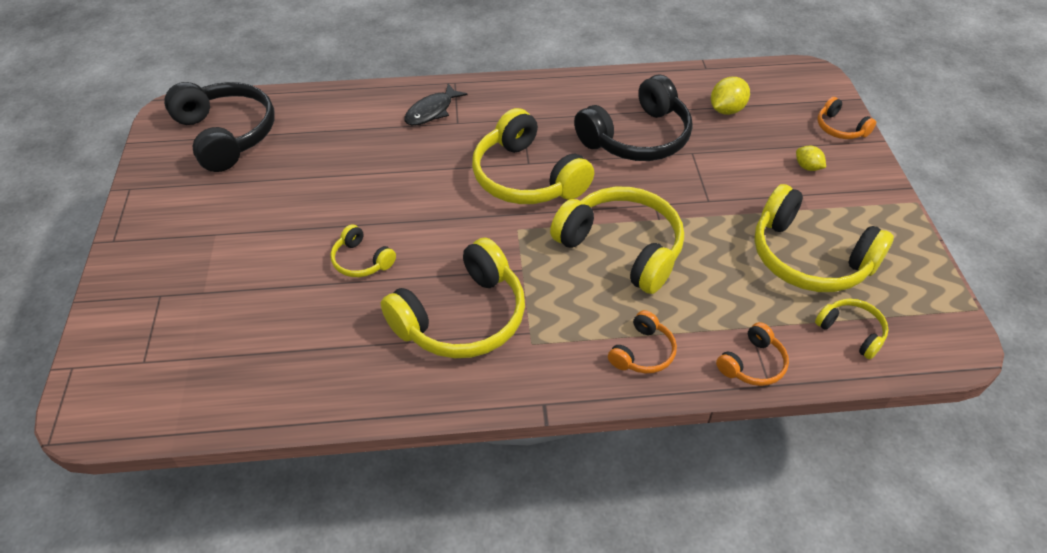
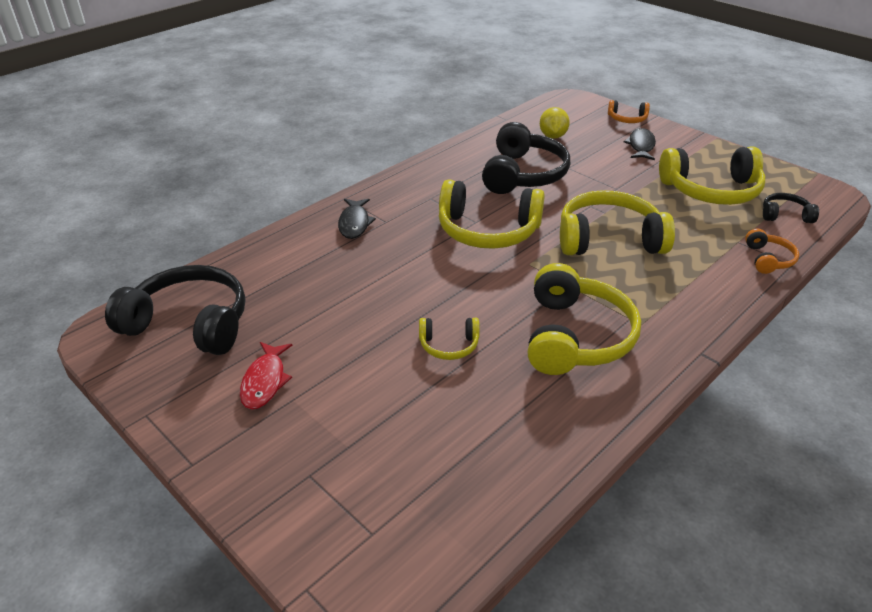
camera: 40 degrees left, 10 degrees down
orange headphones [608,310,677,373] -> none
yellow lemon [796,146,826,171] -> black fish [624,128,656,160]
yellow headphones [815,299,889,359] -> black headphones [763,193,819,223]
none -> red fish [240,342,292,409]

